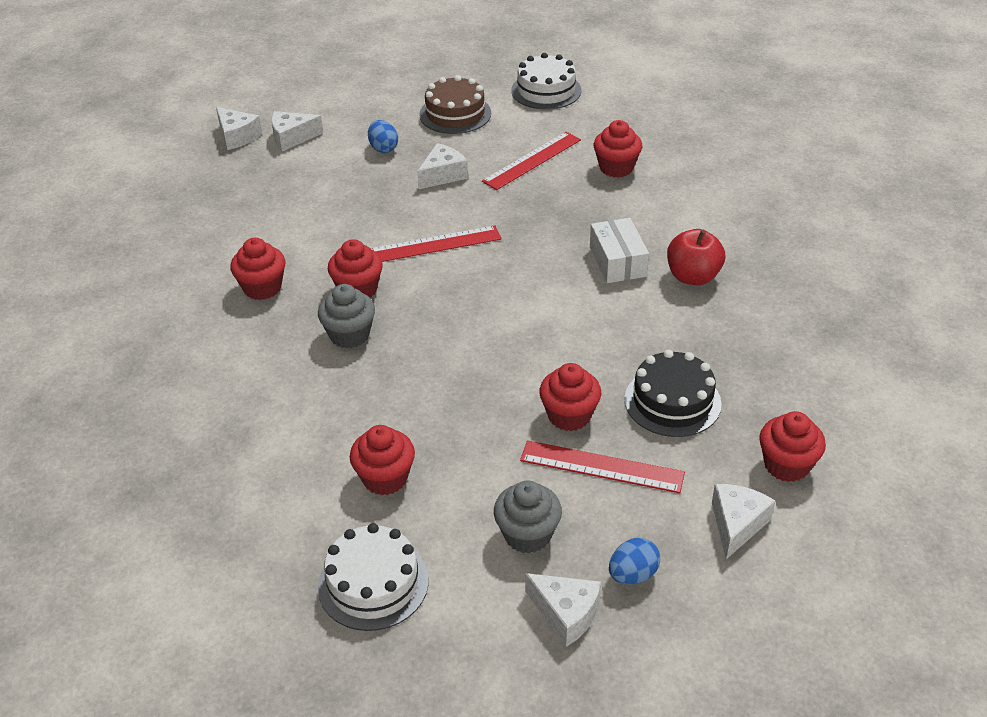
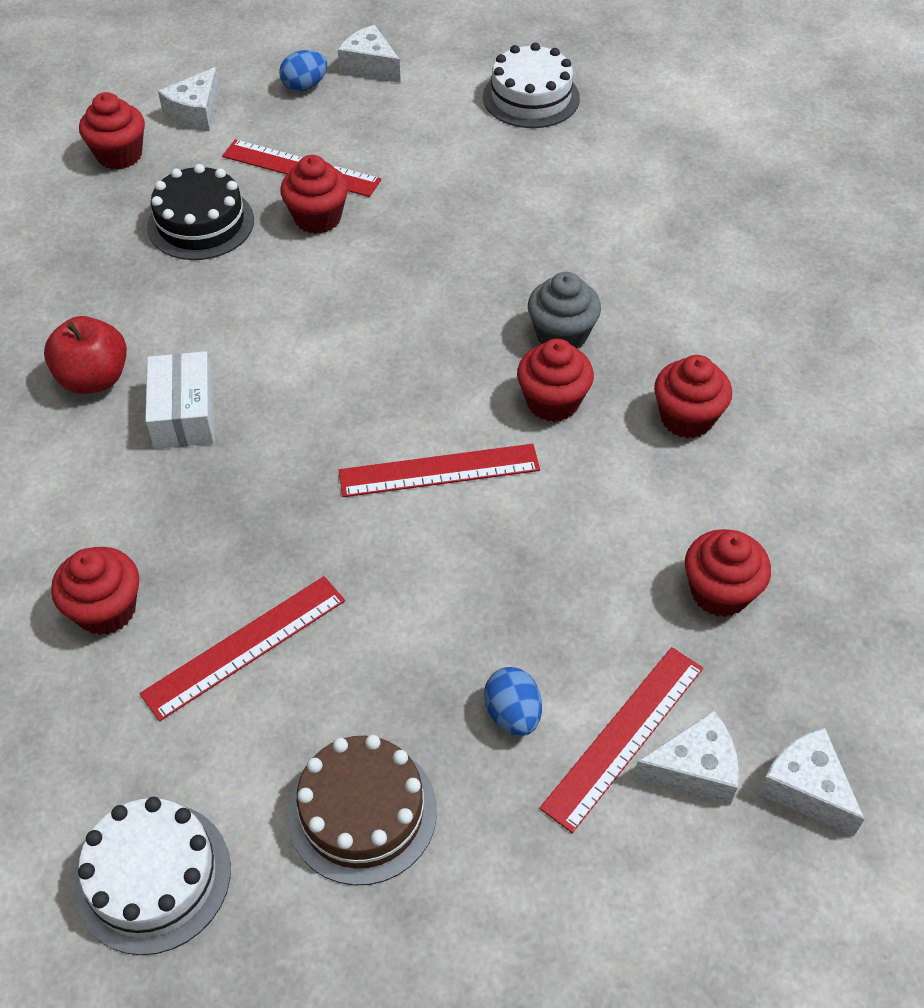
camera: 175 degrees left, 10 degrees up
red cupcake [350,425,415,495] -> red cupcake moved to [685,529,771,617]
white cheese [417,143,468,189] -> none
grey cupcake [494,480,562,553] -> none
none -> red ruler [539,647,703,833]

